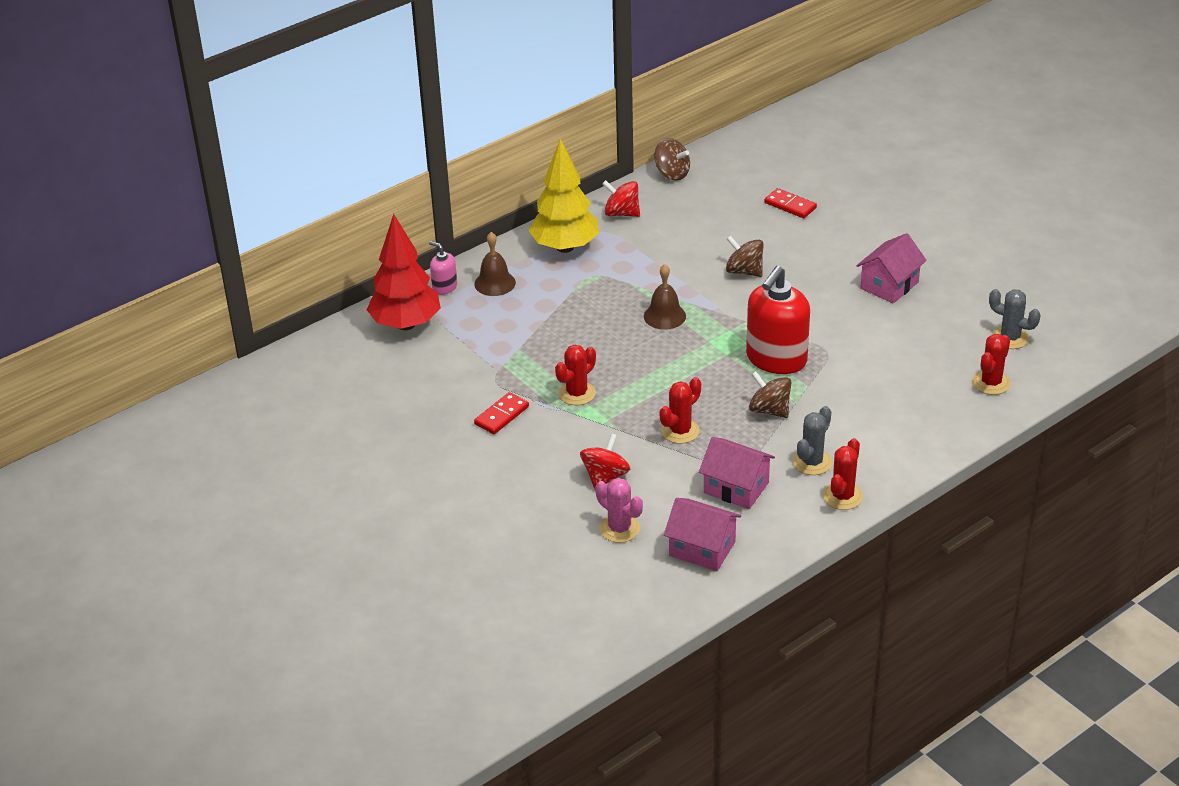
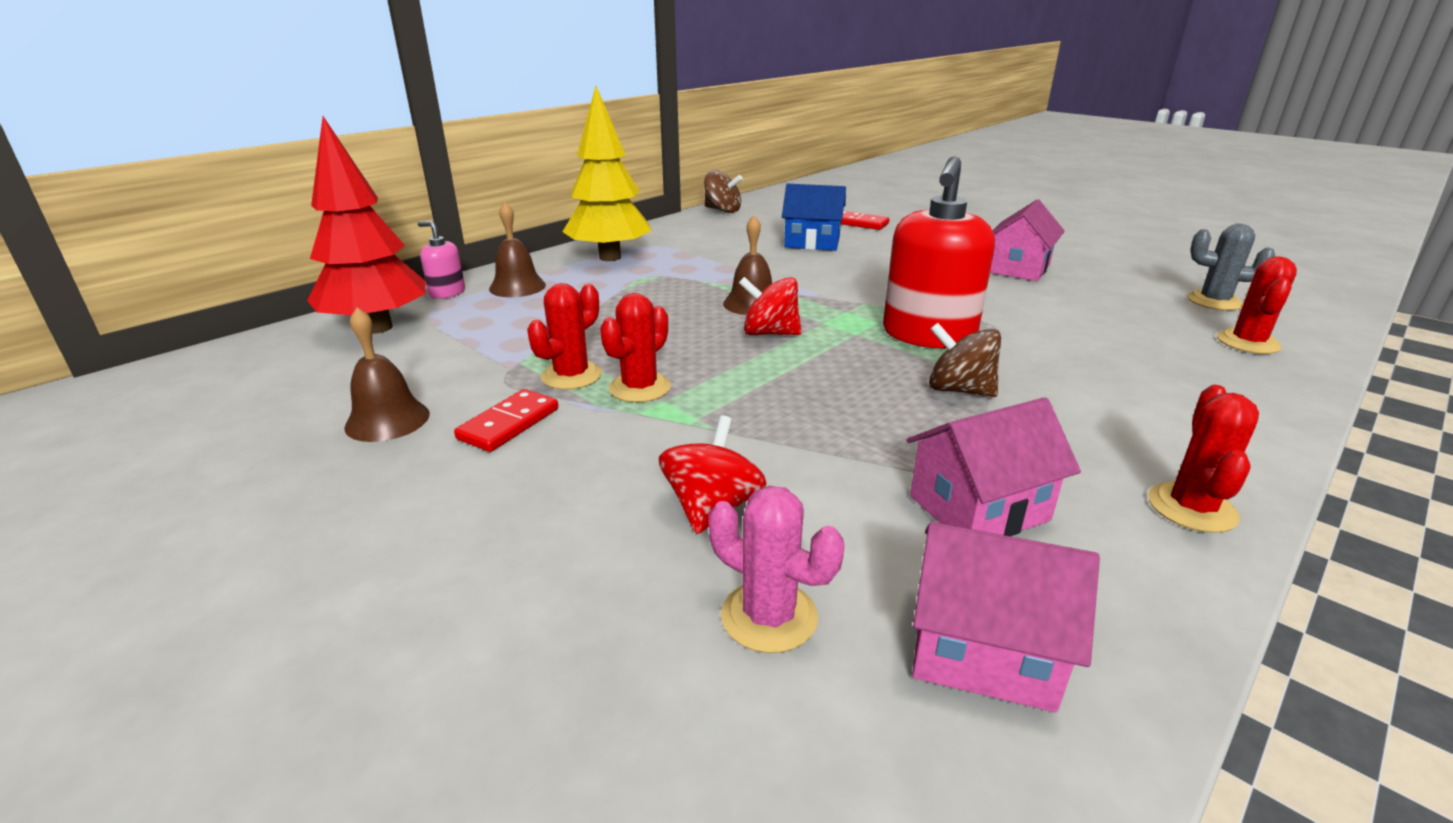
camera: 10 degrees left, 10 degrees down
red spinning top [602,180,640,217] -> red spinning top moved to [739,277,802,335]
red cactus [659,377,701,444] -> red cactus moved to [527,283,602,390]
pink house [699,437,775,509] -> pink house turned 45 degrees counterclockwise [906,397,1081,536]
brown spinning top [726,235,764,277] -> none
grey cactus [793,406,832,475] -> none
none -> brown bell [344,308,430,442]
none -> blue house [782,184,846,251]

